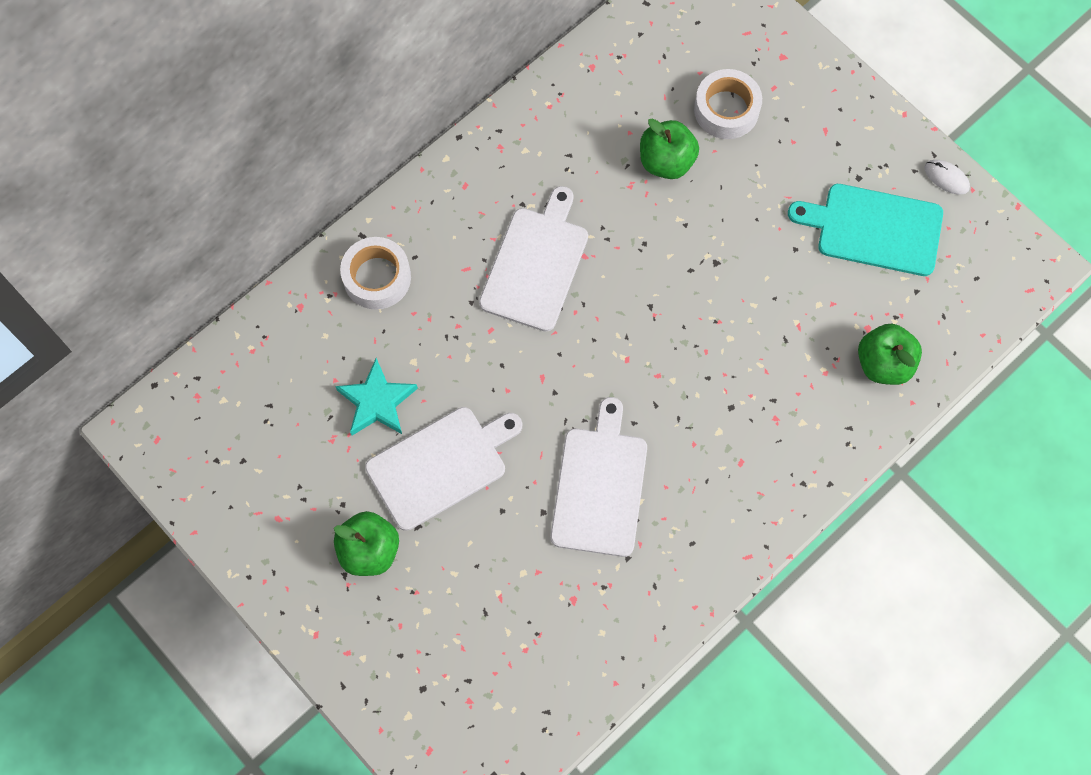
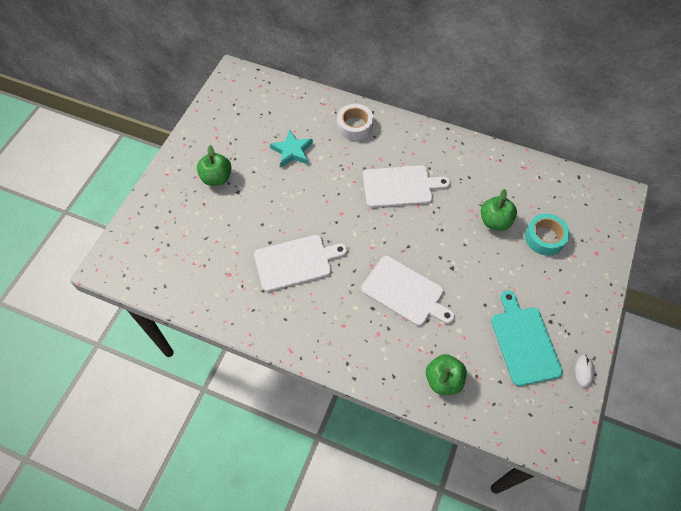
camera: 65 degrees right, 10 degrees down
white cutting board [365,407,522,531] -> white cutting board moved to [361,256,455,326]
white tape [694,69,762,139] -> turquoise tape [525,214,570,256]

